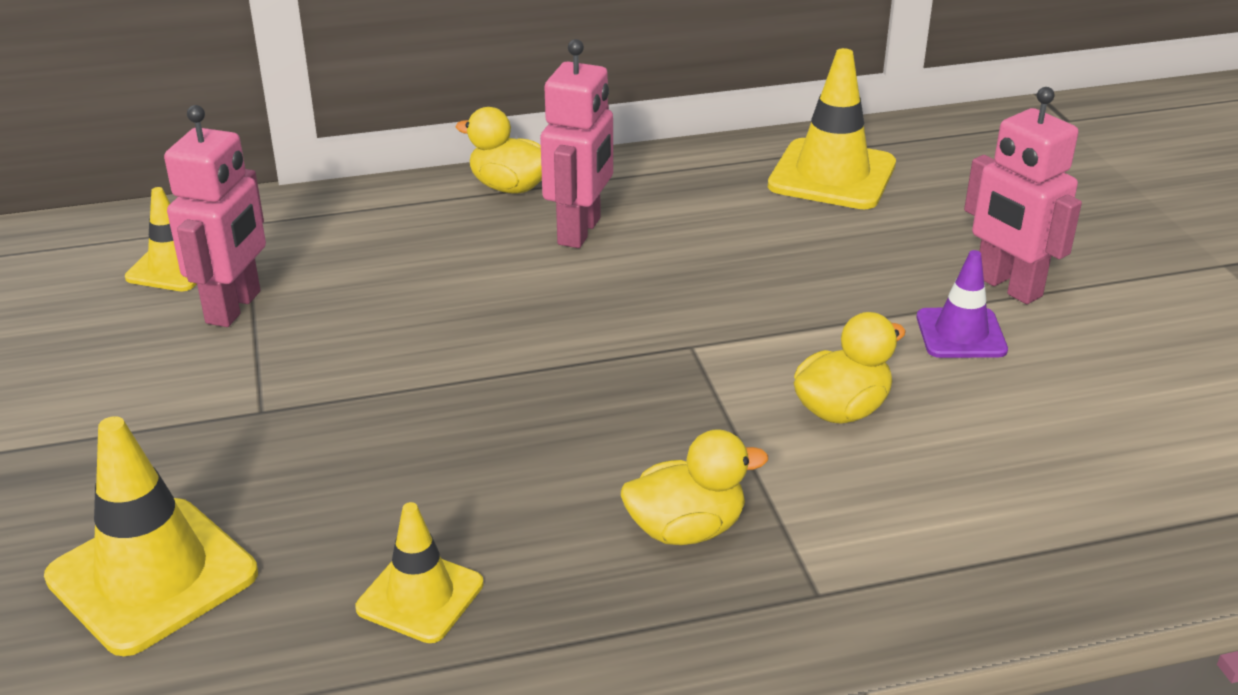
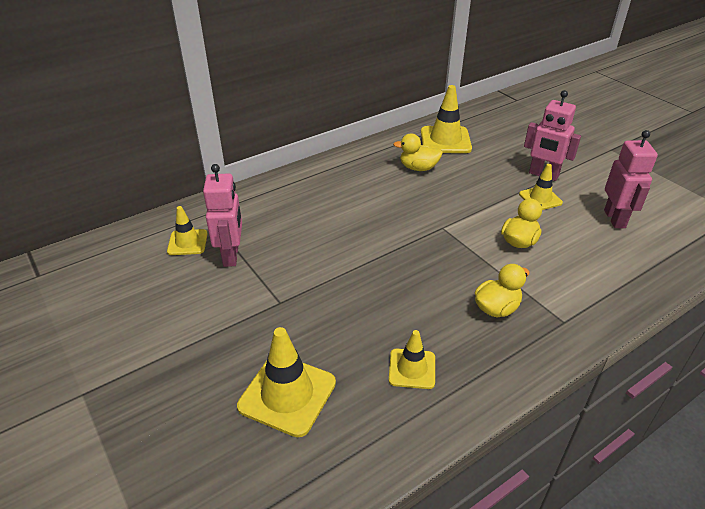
camera: 20 degrees left, 5 degrees up
yellow duck [455,107,542,194] -> yellow duck moved to [393,133,443,171]
pink robot [540,39,613,248] -> pink robot moved to [604,130,658,228]
purple traffic cone [917,250,1008,358] -> yellow traffic cone [519,164,563,210]

